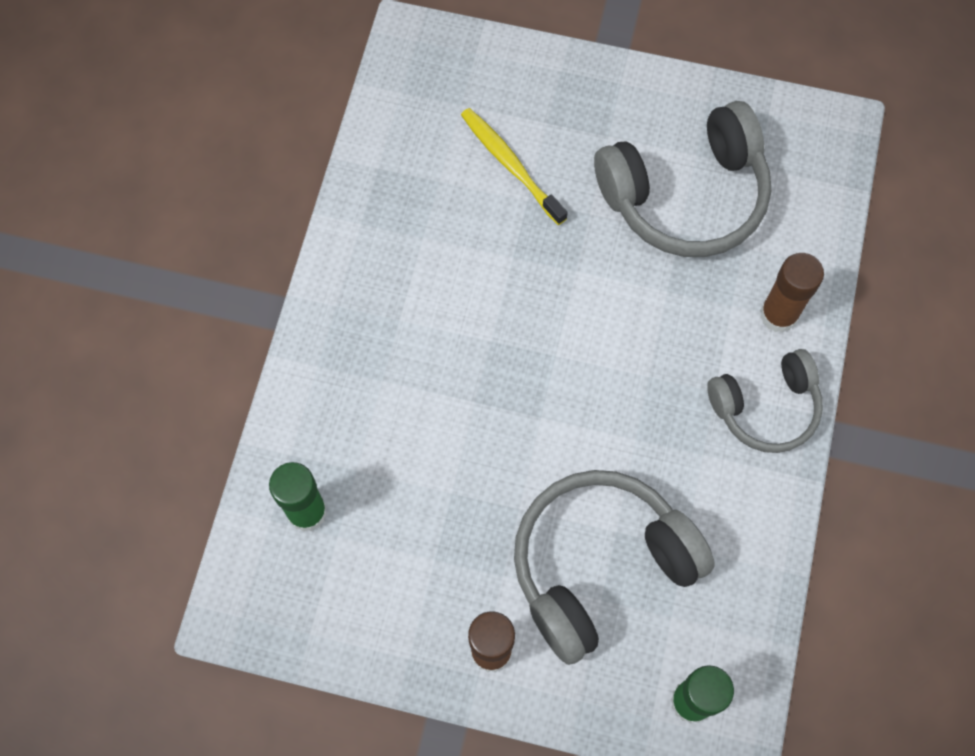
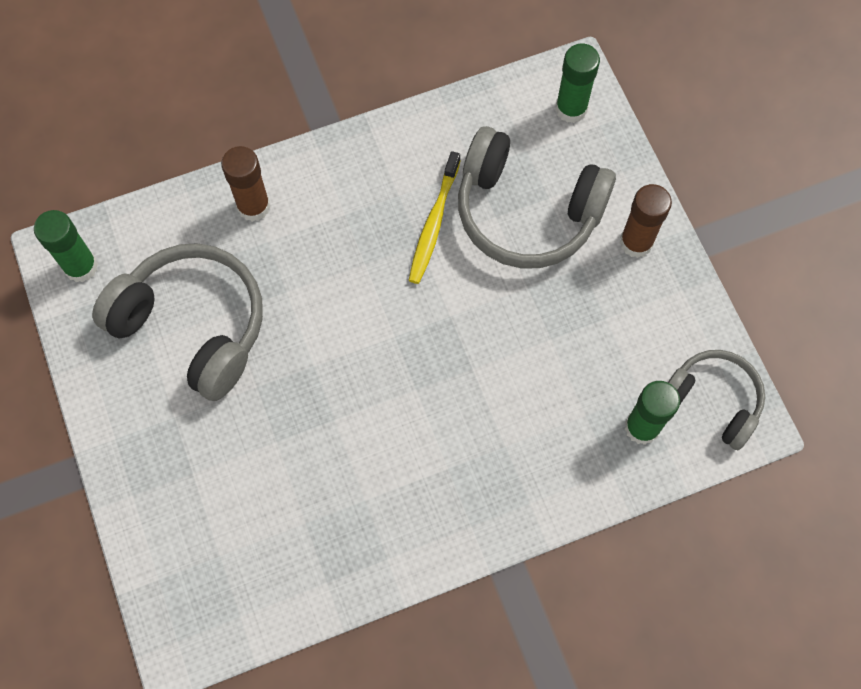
camera: 125 degrees left, 0 degrees up
yellow toothbrush [461,108,568,225] -> yellow toothbrush moved to [409,151,461,284]
grey headphones [707,349,823,453] -> grey headphones moved to [668,350,765,450]
none -> green glue stick [34,210,98,282]

